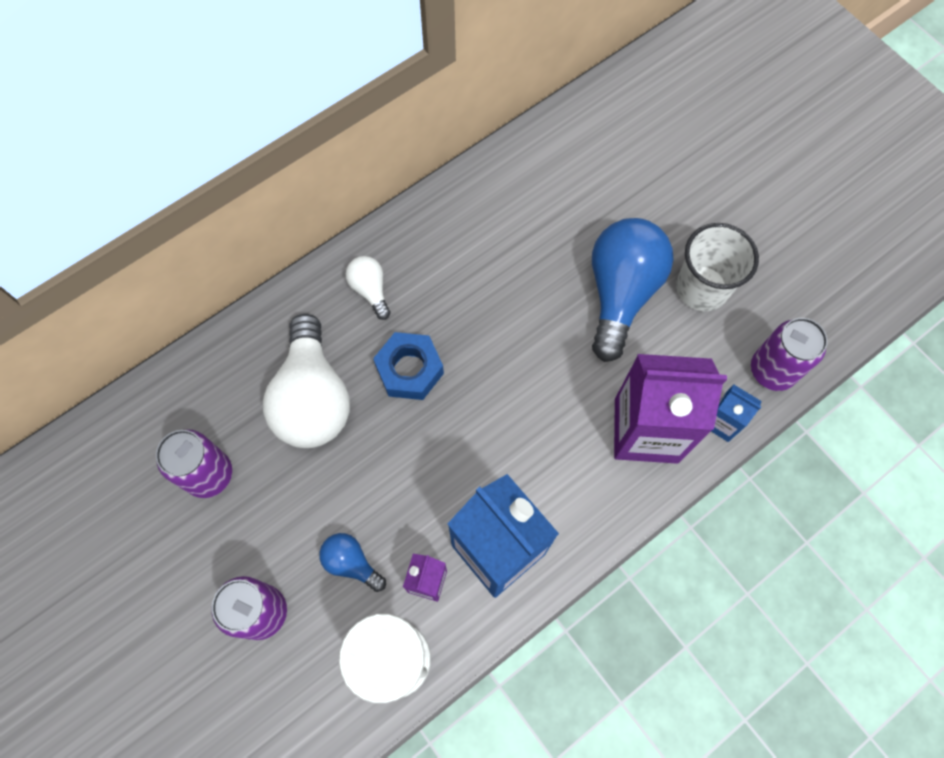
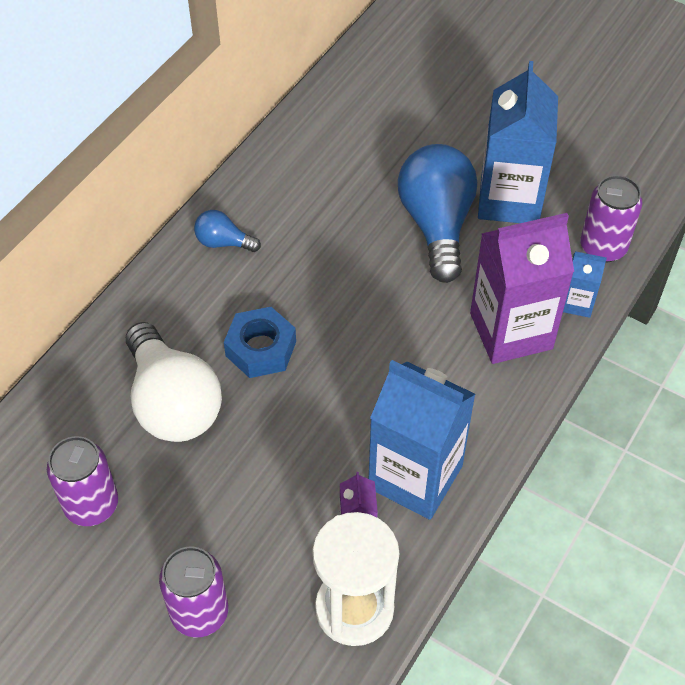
camera: 20 degrees left, 15 degrees down
blue light bulb [319,533,386,592] -> blue light bulb moved to [194,210,261,252]
white light bulb [346,256,391,320] -> none
white cup [676,223,759,311] -> blue carton [478,61,558,223]

